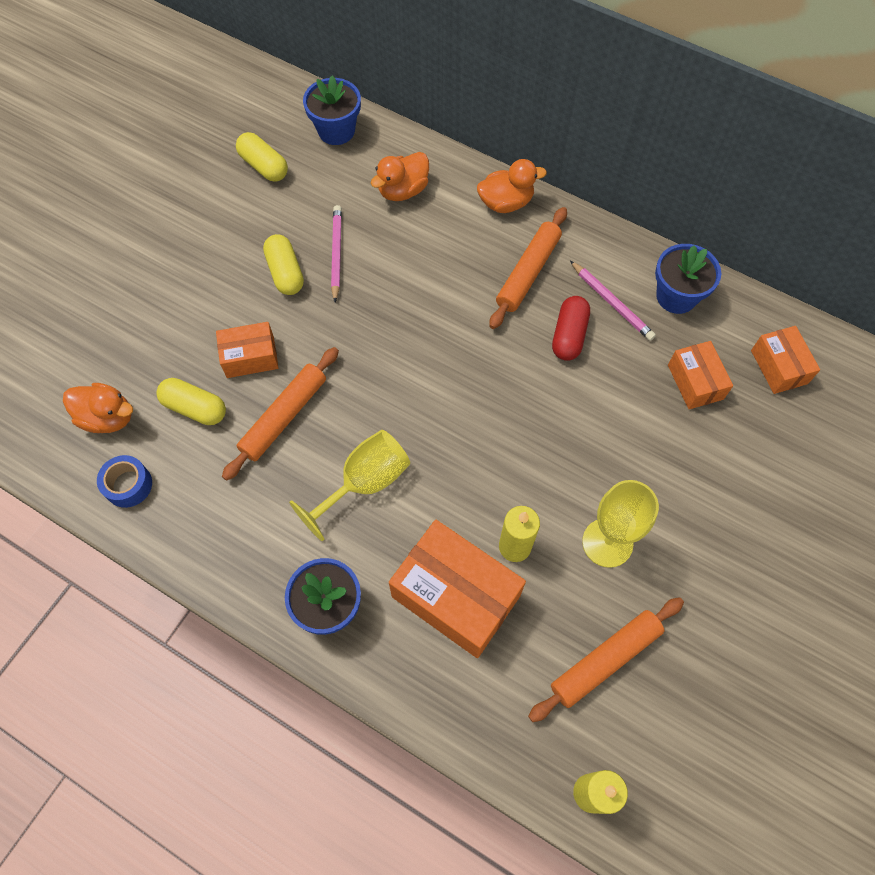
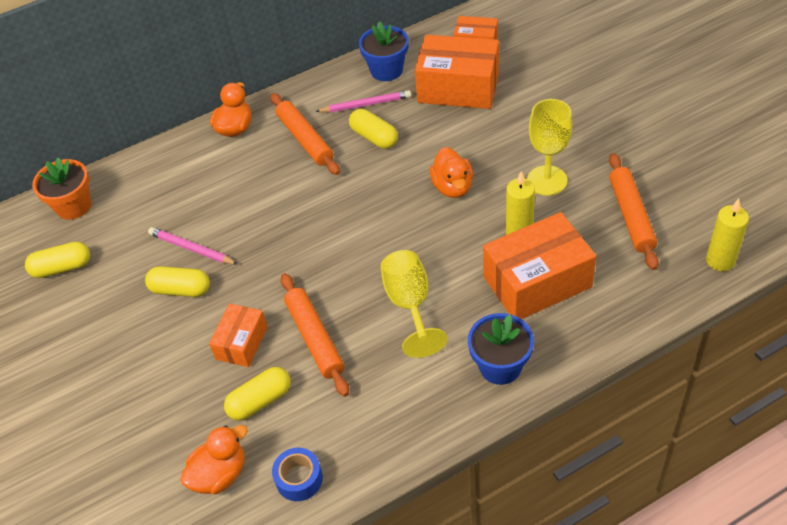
camera: 55 degrees left, 15 degrees down
blue flower pot [303,75,361,145] -> orange flower pot [32,158,91,220]
orange duck [371,152,429,201] -> orange duck moved to [430,147,473,198]
red capsule [552,296,590,361] -> yellow capsule [349,109,398,149]
orange box [668,341,733,409] -> orange box [415,35,499,109], size x1.79

